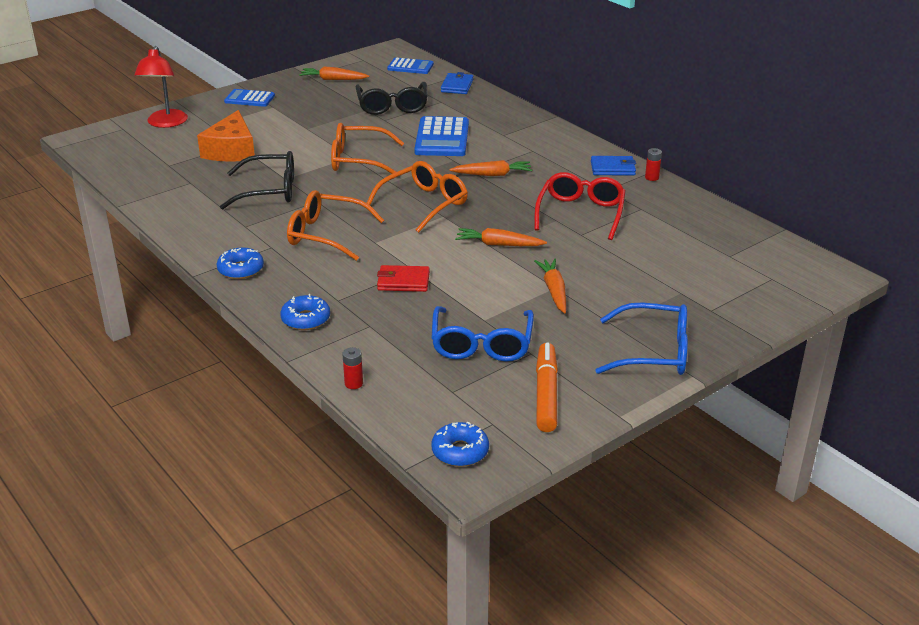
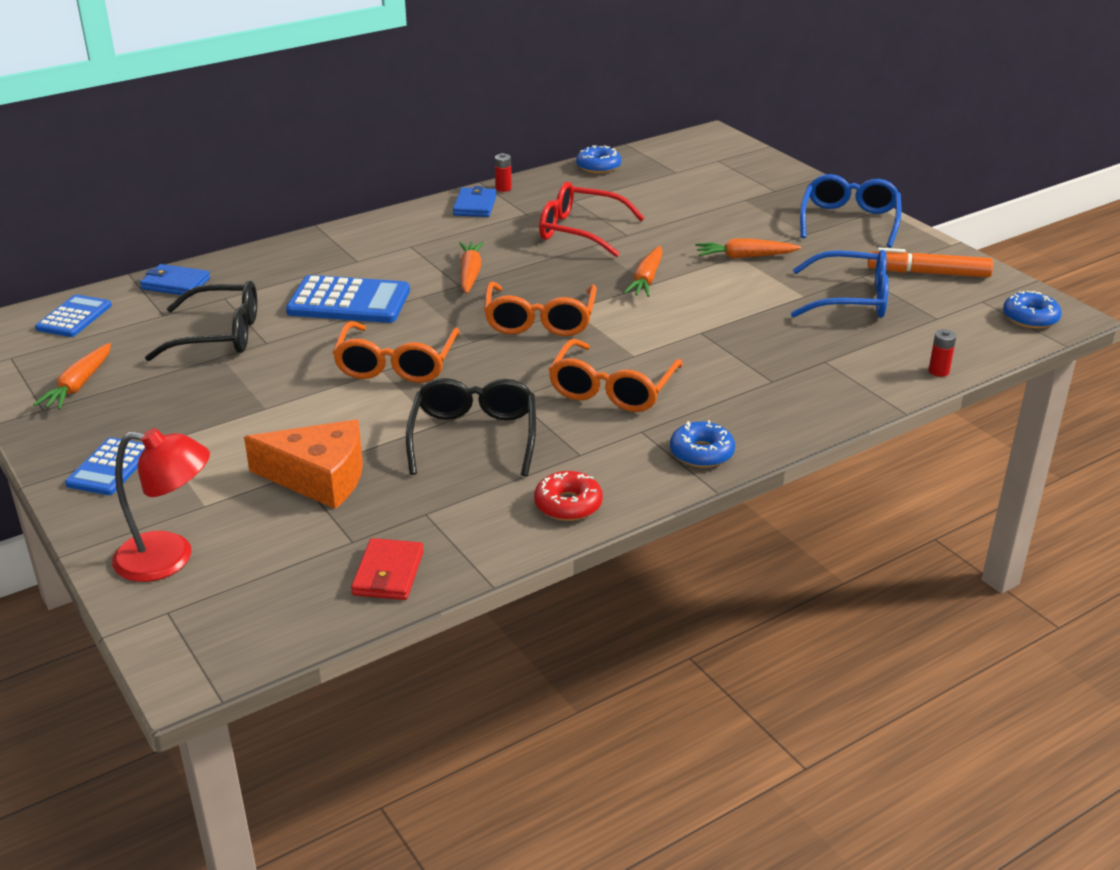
camera: 85 degrees left, 0 degrees up
blue donut [280,294,330,330] -> blue donut moved to [576,145,622,174]
orange glasses [367,161,468,233] -> orange glasses turned 135 degrees counterclockwise [484,282,597,336]
red wallet [377,265,430,292] -> red wallet moved to [351,538,424,600]
none -> red donut [534,471,603,521]

